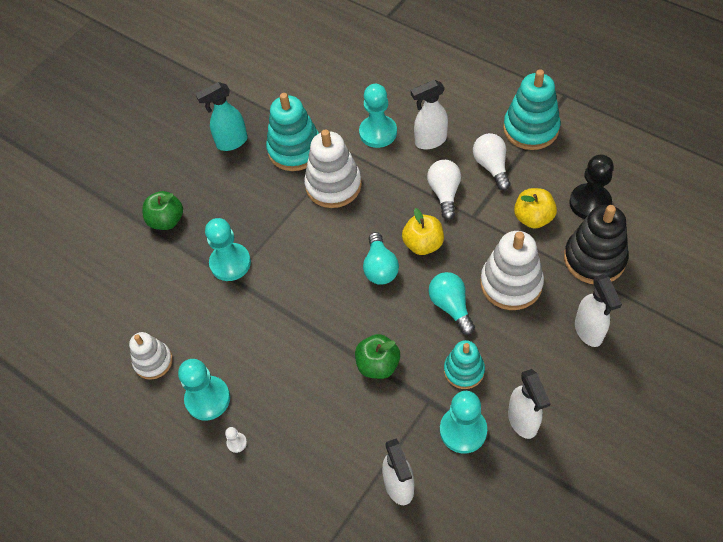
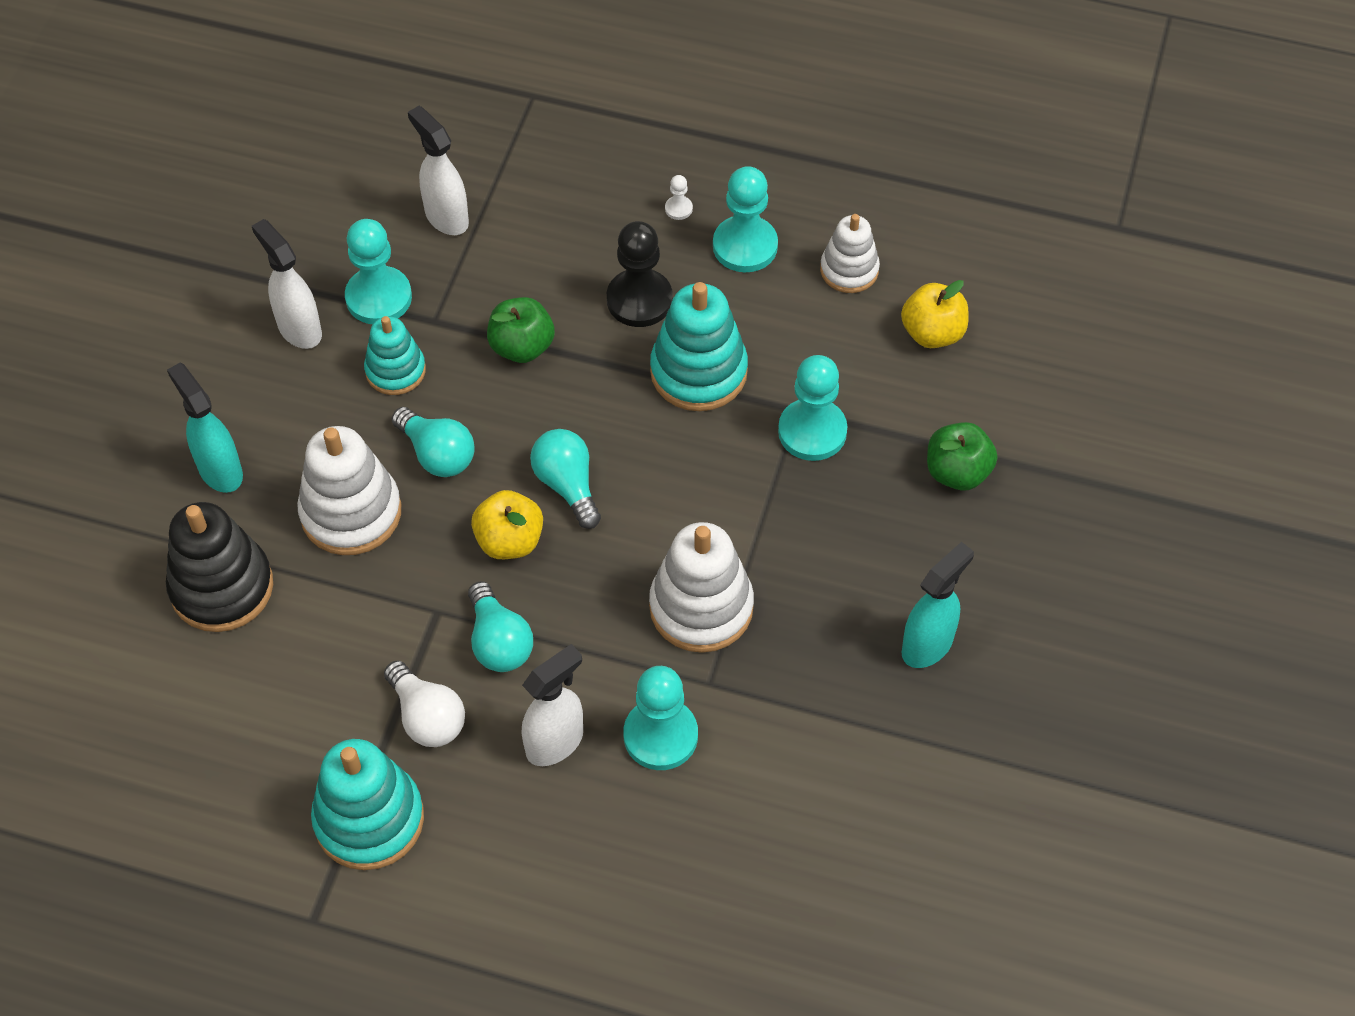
camera: 155 degrees right, 0 degrees up
turquoise stacking toy [266,93,319,171] -> turquoise stacking toy moved to [650,282,748,411]
white light bulb [427,160,461,220] -> turquoise light bulb [468,581,533,672]
yellow apple [514,188,557,229] -> yellow apple moved to [901,280,969,348]
black pawn [569,155,614,219] -> black pawn moved to [607,221,673,327]
white spray bottle [575,274,622,347] -> turquoise spray bottle [167,363,243,493]

